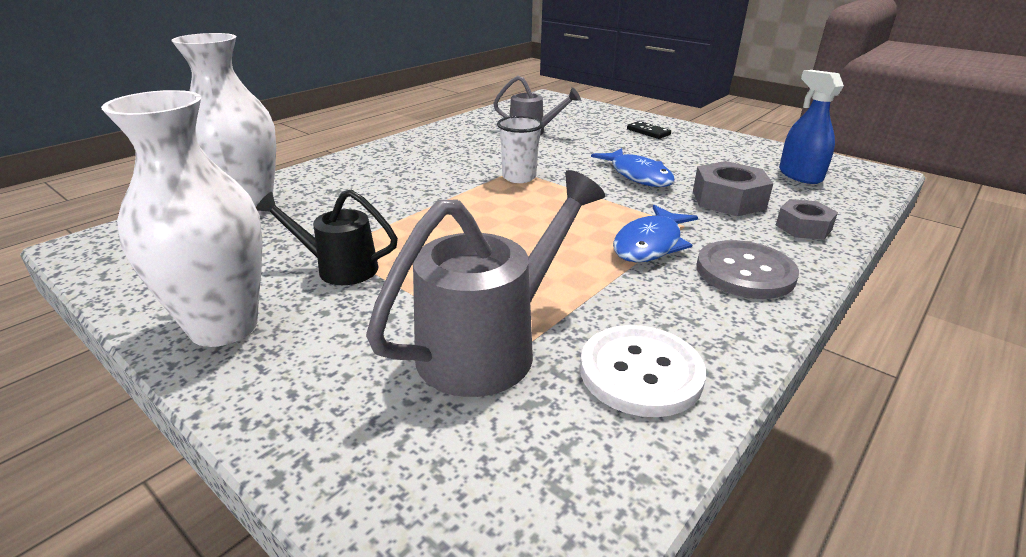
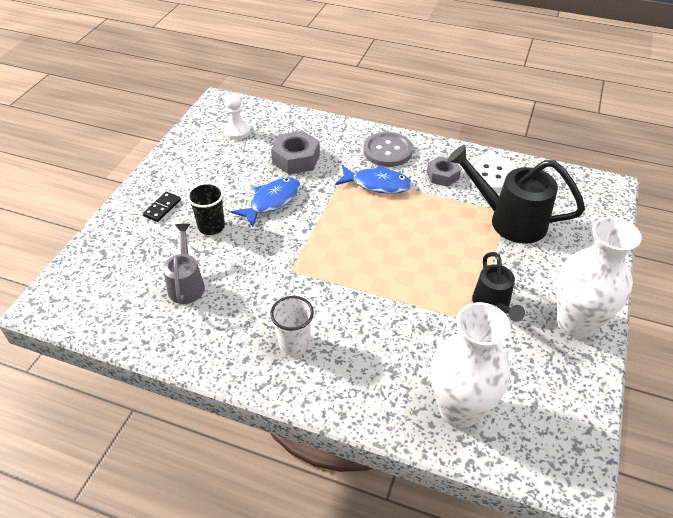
camera: 110 degrees left, 15 degrees up
grey watering can [366,170,605,397] -> black watering can [447,145,585,244]
white cup [497,116,543,183] -> white cup moved to [270,296,314,356]
grey nut [776,199,838,240] -> grey nut moved to [427,156,461,187]
blue spray bottle [779,70,844,184] -> white pawn [224,93,251,140]
none -> black cup [187,183,225,235]

